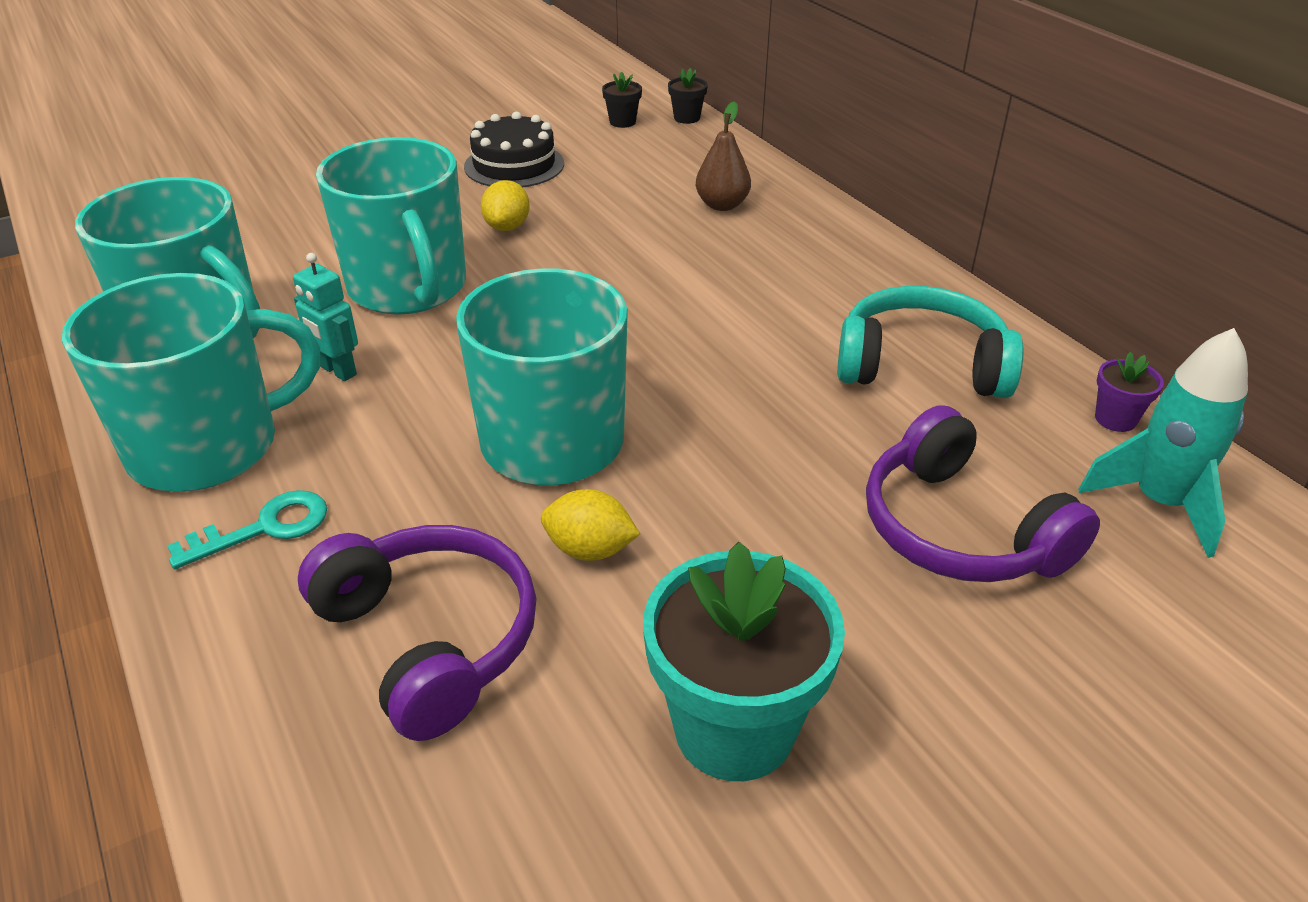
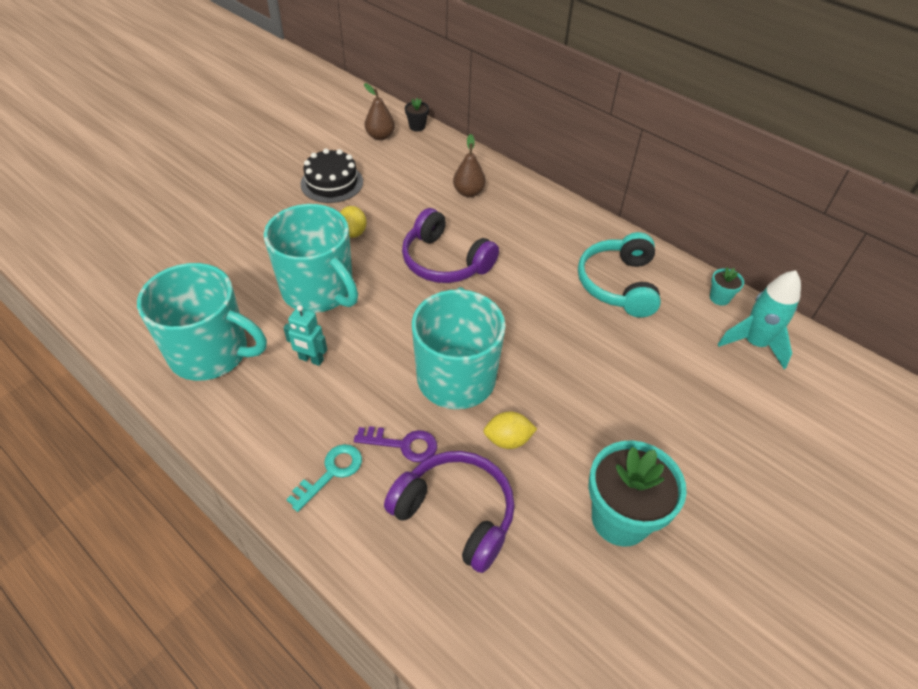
camera: 20 degrees left, 10 degrees up
turquoise mug [62,273,320,492] -> none
black flower pot [602,72,642,128] -> brown pear [364,83,395,140]
turquoise headphones [837,286,1023,398] -> turquoise headphones turned 75 degrees counterclockwise [578,232,661,317]
purple headphones [866,405,1100,582] -> purple headphones moved to [402,208,499,283]
purple flower pot [1095,352,1164,432] -> turquoise flower pot [710,267,744,306]
none -> purple key [354,426,437,463]

